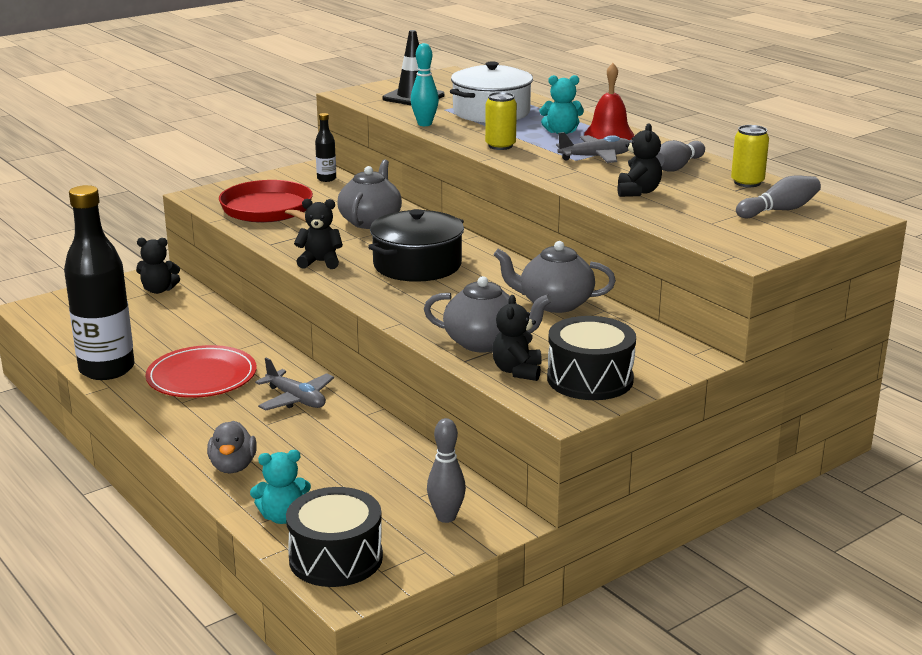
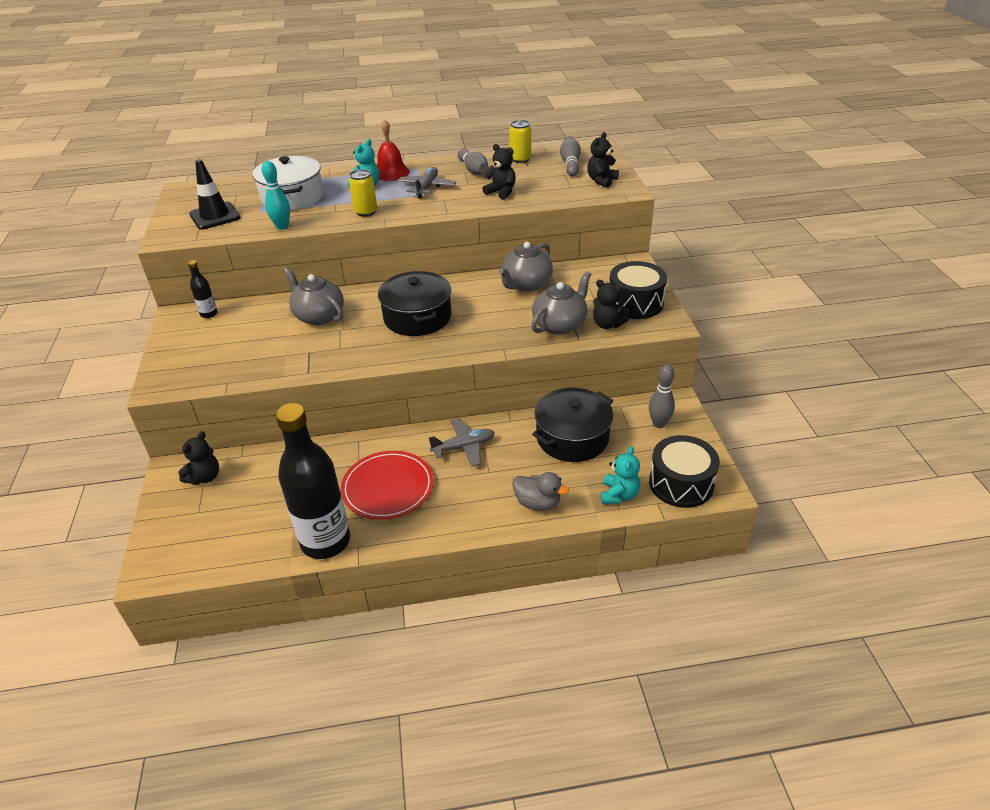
camera: 60 degrees left, 15 degrees up
red pan [219,180,313,223] -> none
black teddy bear [294,199,343,269] -> black teddy bear moved to [587,132,619,188]
none -> black pot [532,387,613,462]

